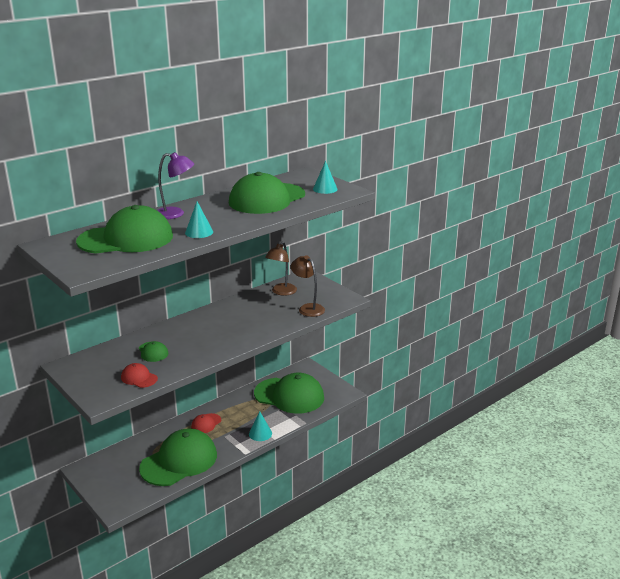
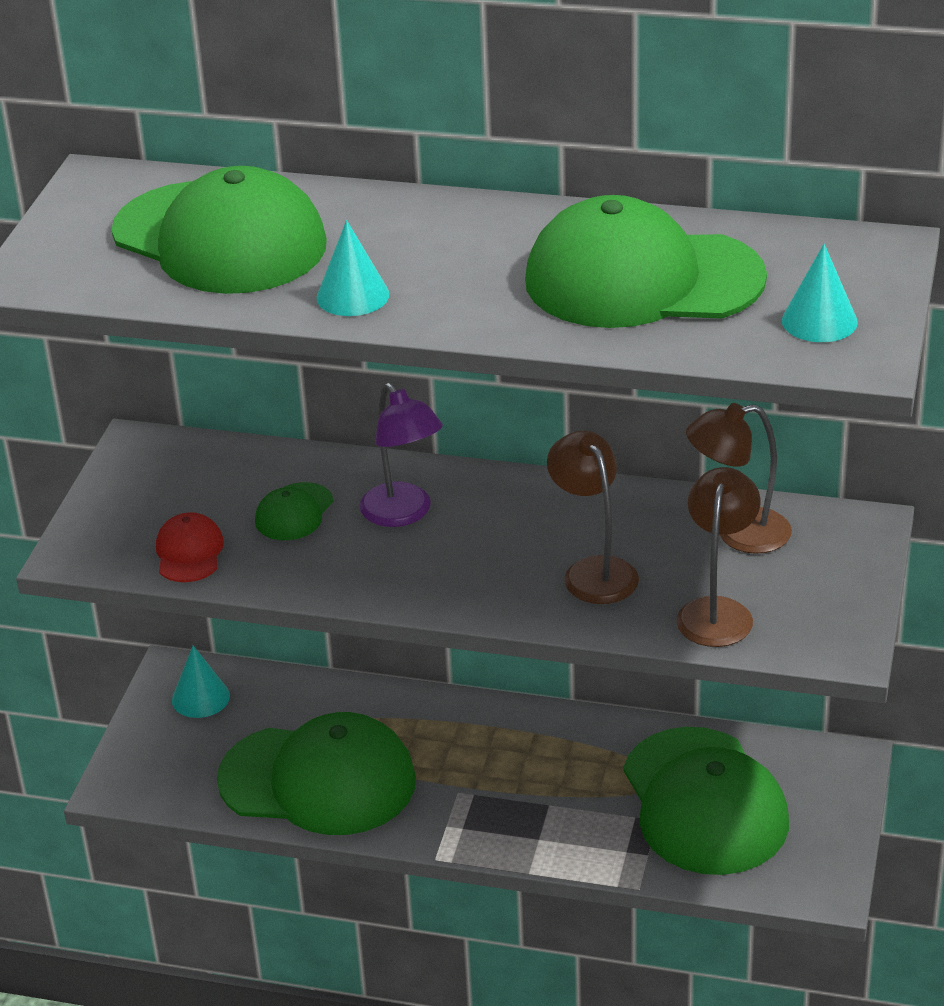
camera: 55 degrees right, 10 degrees up
purple lamp [157,152,194,219] -> purple lamp moved to [360,383,443,527]
red cap [191,413,221,433] -> none
turquoise cone [249,411,272,441] -> turquoise cone moved to [172,646,230,718]
none -> brown lamp [547,431,639,604]

